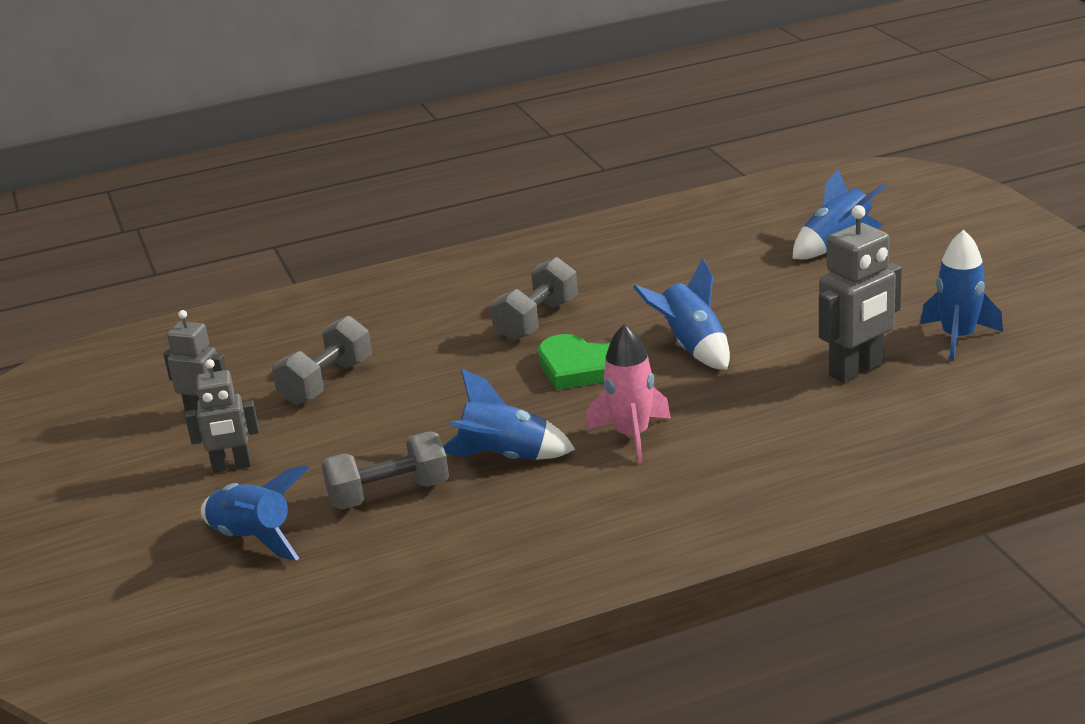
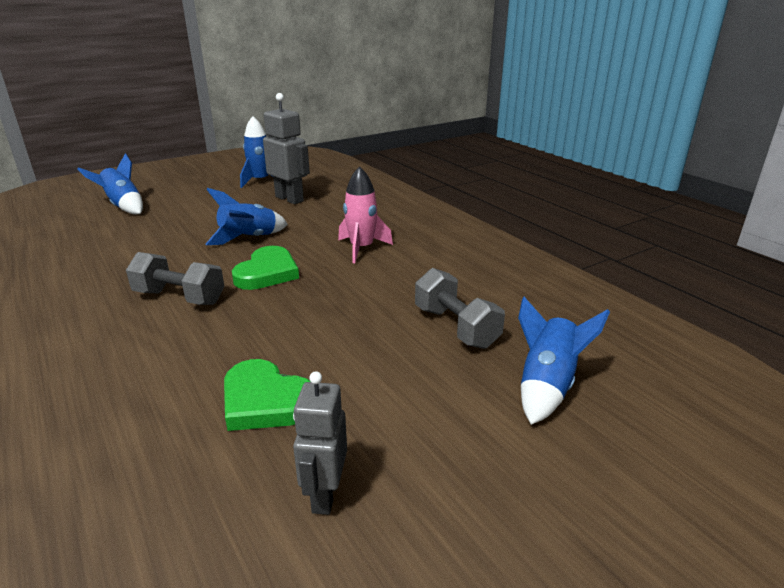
camera: 105 degrees left, 0 degrees up
grey robot [185,359,259,473] -> none
grey dumbbell [272,316,372,405] -> green heart [224,359,310,431]
blue rocket [443,369,575,460] -> none

